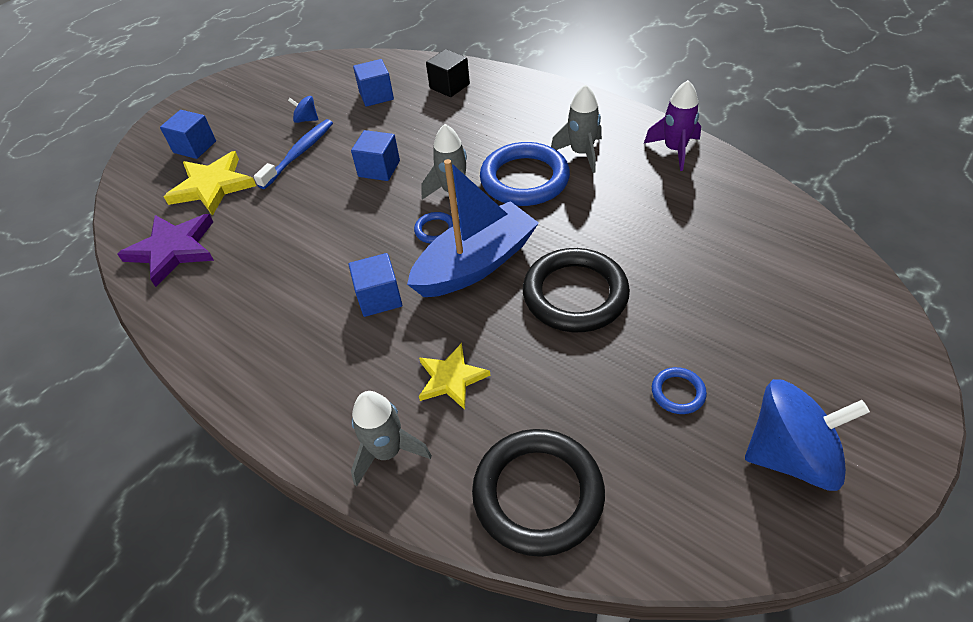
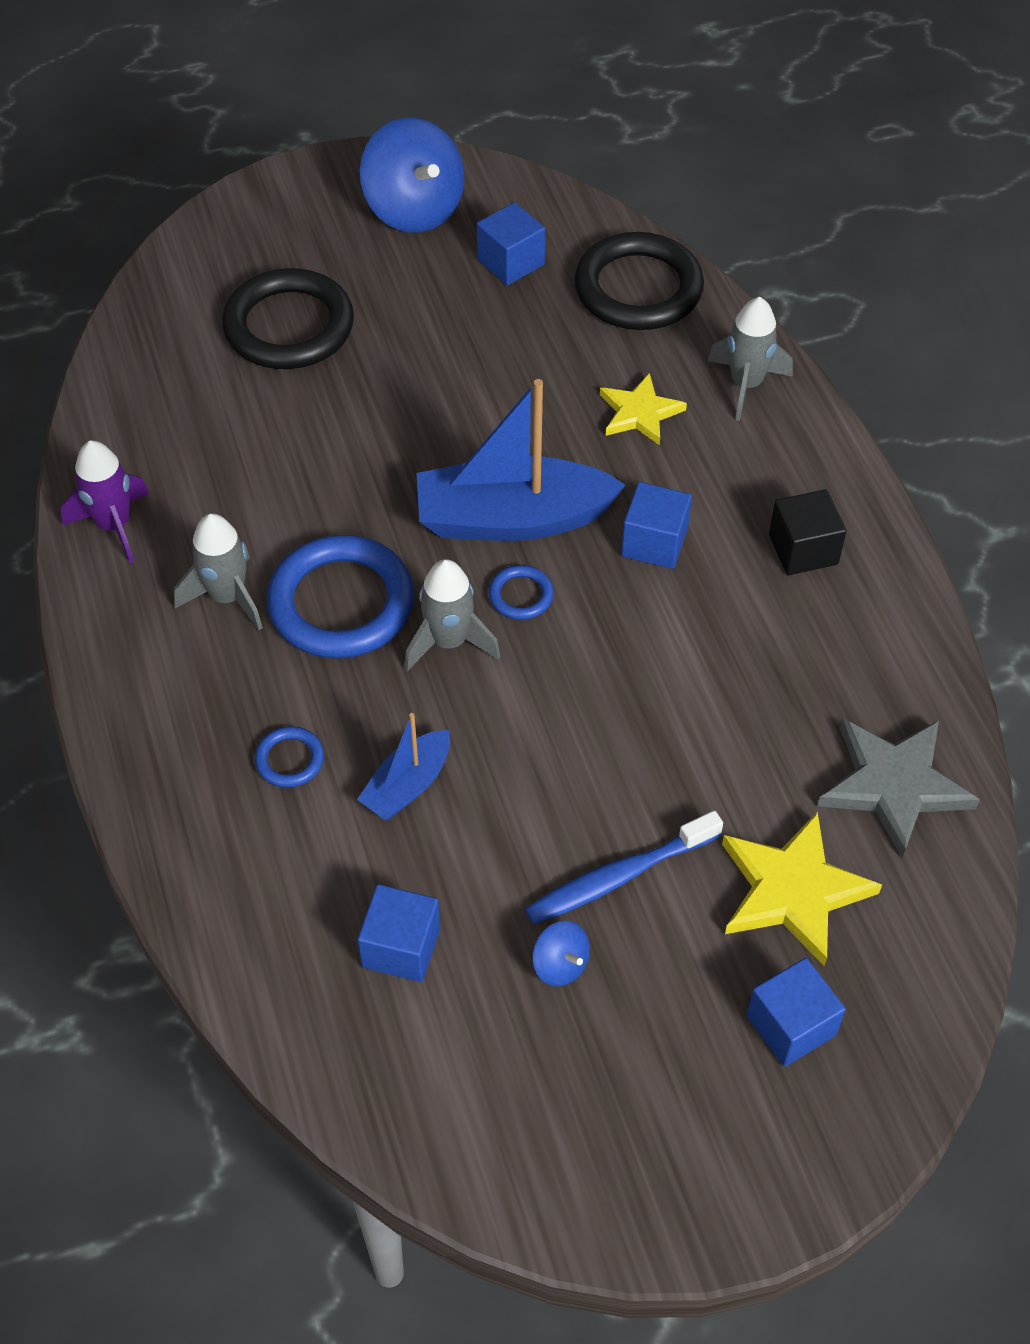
camera: 150 degrees left, 5 degrees up
purple star [117,214,214,287] -> grey star [817,719,980,858]
blue cube [351,130,400,181] -> blue cube moved to [477,202,545,285]
black cube [426,49,470,97] -> black cube moved to [769,489,847,575]
black ring [523,248,630,332] -> black ring moved to [222,268,354,369]
blue ring [652,367,707,414] -> blue ring moved to [255,726,324,787]
blue spinning top [745,379,870,491] -> blue spinning top turned 150 degrees counterclockwise [360,117,464,233]
none -> blue boat [357,713,450,820]

